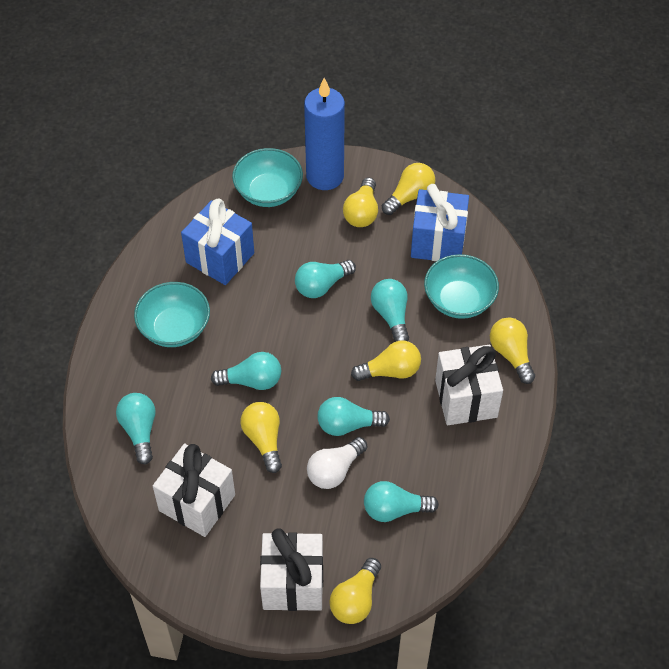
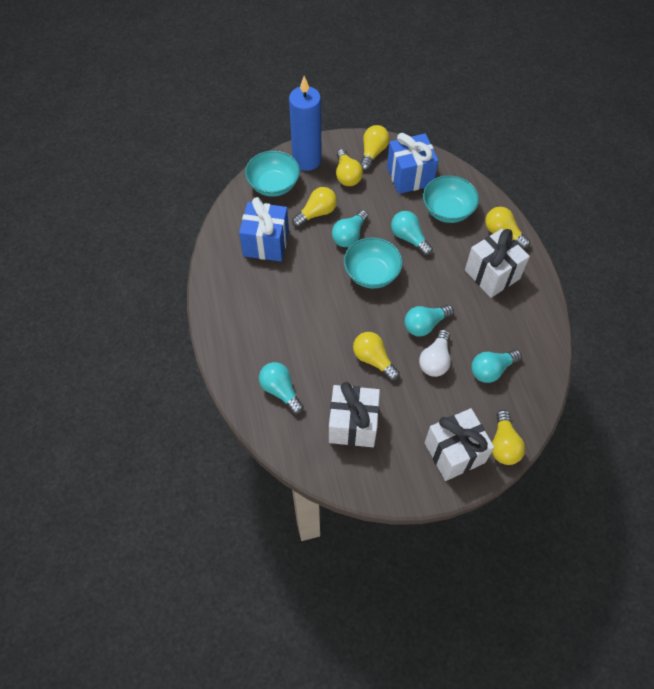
camera: 25 degrees left, 5 degrees up
turquoise bowl [134,282,210,347] -> turquoise bowl moved to [344,237,403,289]
turquoise light bulb [211,352,281,390] -> none
yellow light bulb [351,341,421,381] -> yellow light bulb moved to [292,187,337,227]

